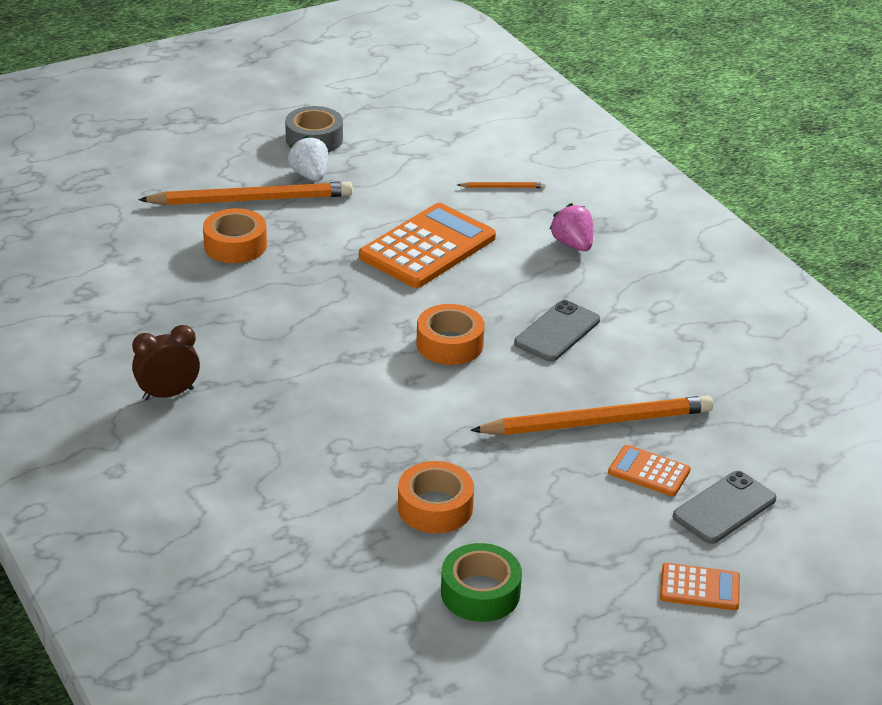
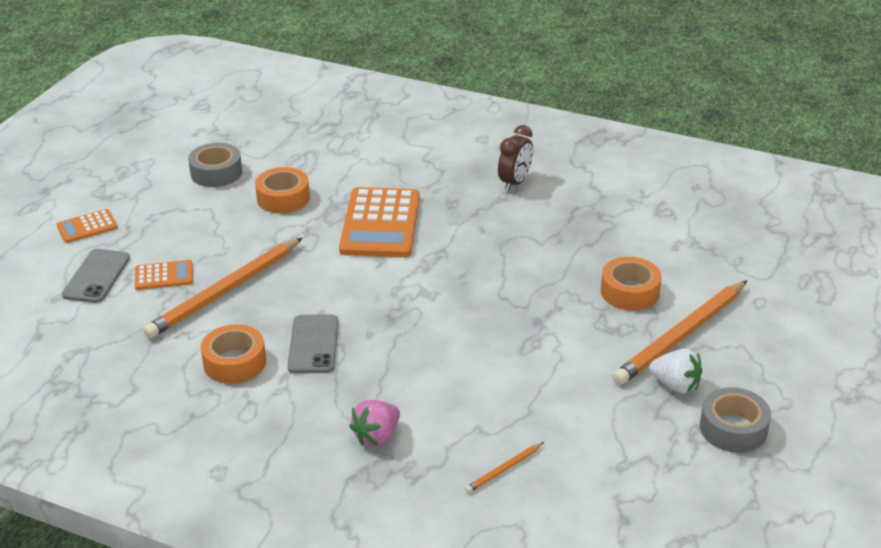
camera: 145 degrees right, 0 degrees up
orange calculator [359,203,496,288] -> orange calculator moved to [339,187,420,257]
orange tape [417,304,485,365] -> orange tape moved to [201,324,266,384]
green tape [441,543,522,622] -> grey tape [188,143,242,187]
pink strawberry [550,203,593,251] -> pink strawberry turned 105 degrees clockwise [349,400,400,446]

